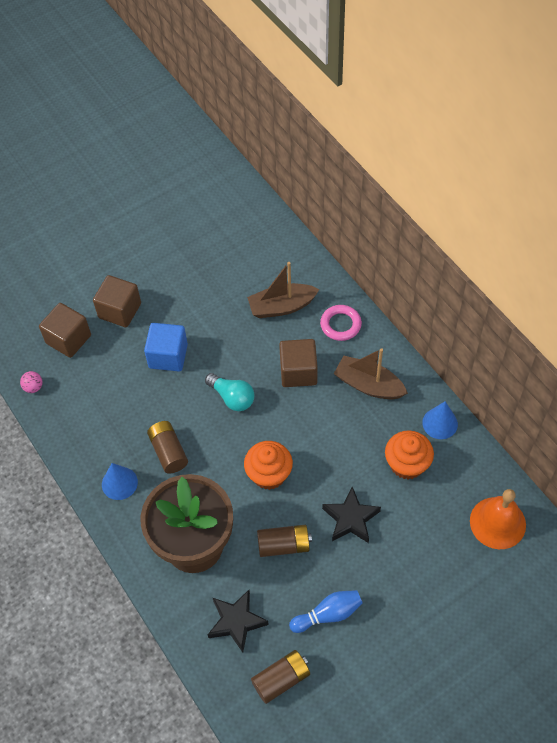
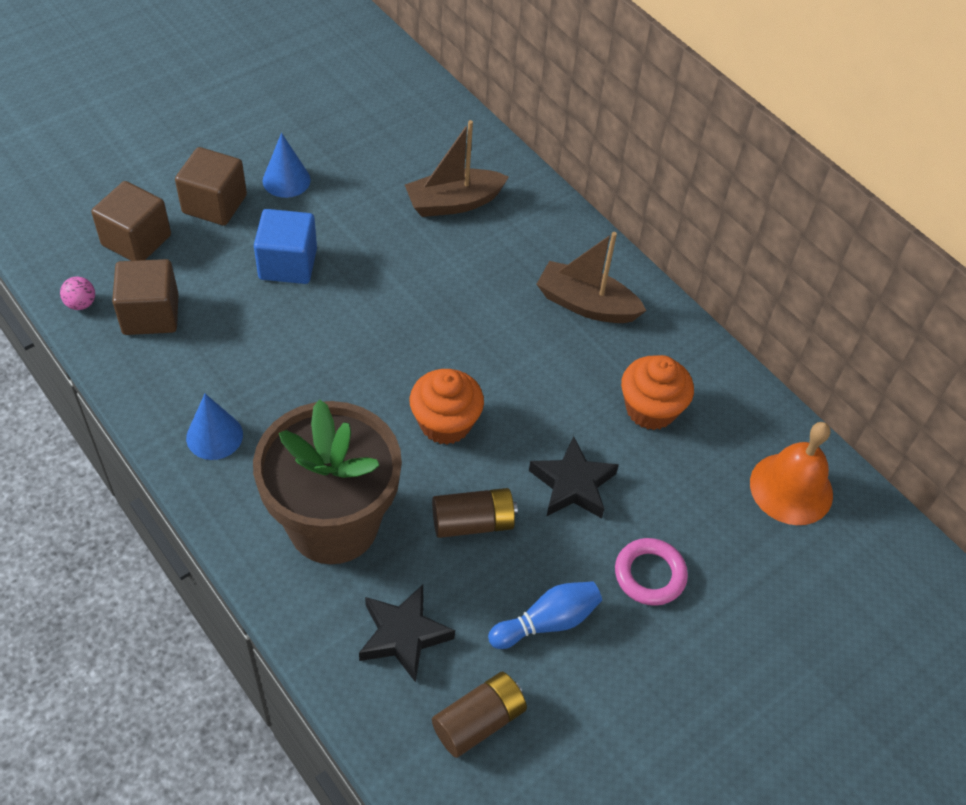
camera: 10 degrees left, 5 degrees down
brown battery [147,421,188,473] -> none
turquoise light bulb [205,373,254,411] -> none
brown cube [279,339,318,387] -> brown cube moved to [112,259,179,335]
pink ring [320,305,362,341] -> pink ring moved to [615,538,688,606]
blue cone [422,401,458,439] -> blue cone moved to [263,133,311,198]

